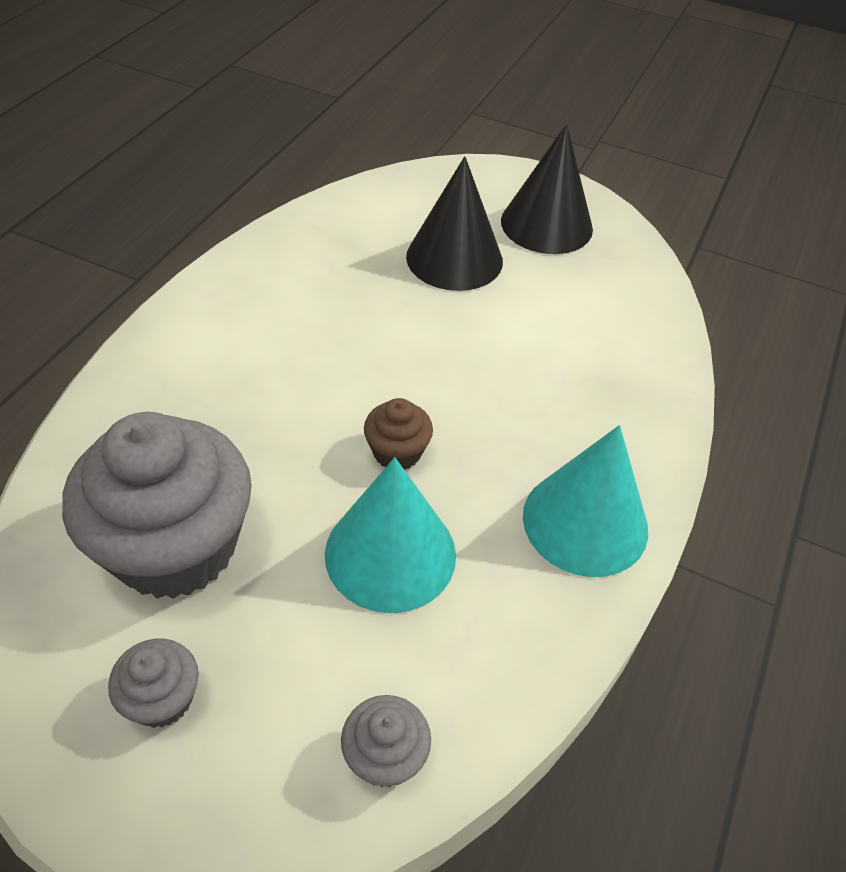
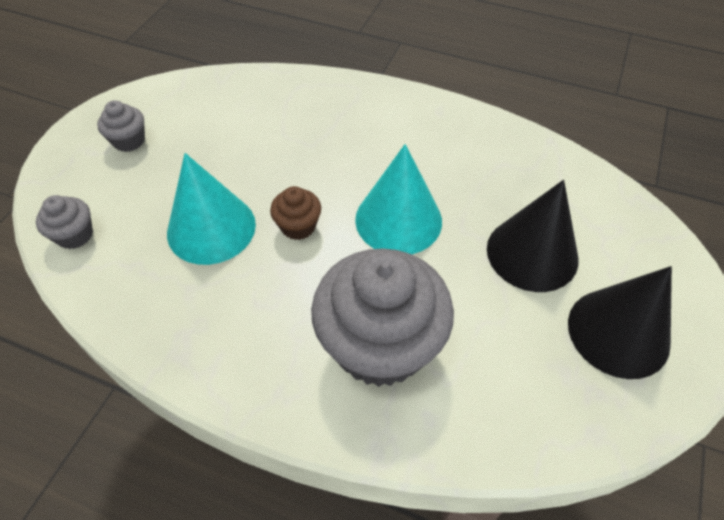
camera: 90 degrees right, 5 degrees up
grey cupcake [62,412,252,599] -> grey cupcake moved to [311,248,454,387]
turquoise cone [523,425,648,577] -> turquoise cone moved to [355,144,442,254]

